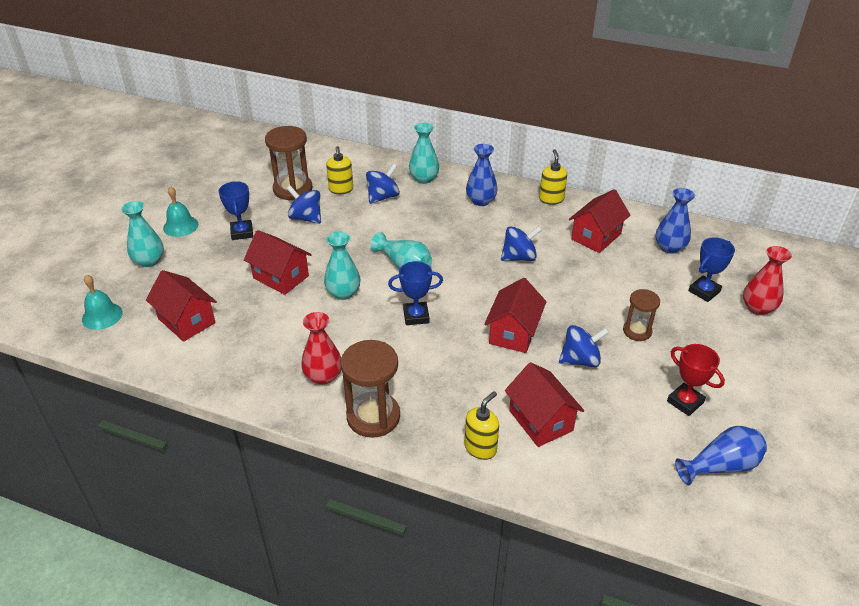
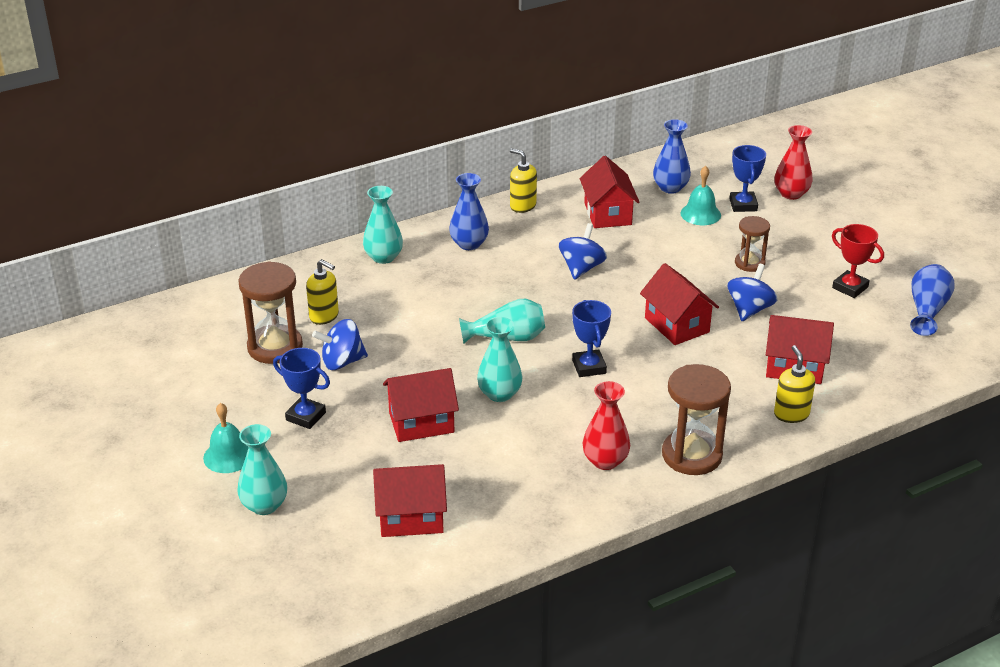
camera: 50 degrees left, 5 degrees down
turquoise bell [82,275,123,330] -> turquoise bell moved to [681,166,721,225]
blue spinning top [366,164,400,204] -> none
blue trophy [388,261,443,325] -> blue trophy turned 45 degrees counterclockwise [572,300,611,377]
red trophy [667,344,725,416] -> red trophy turned 45 degrees clockwise [832,224,884,298]

